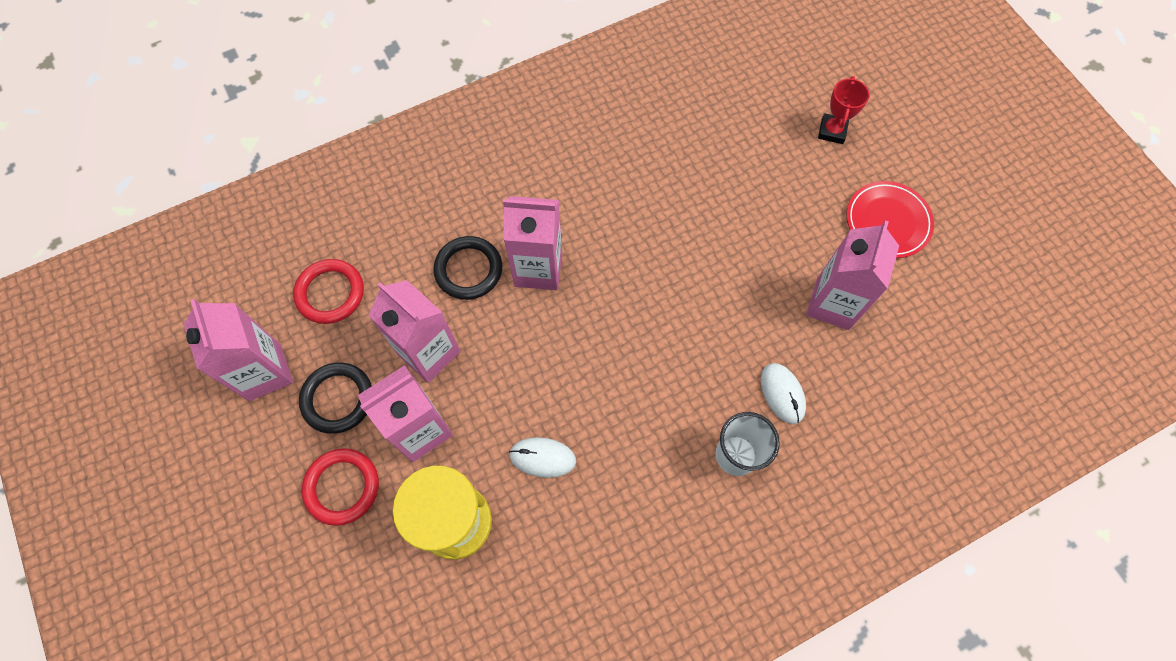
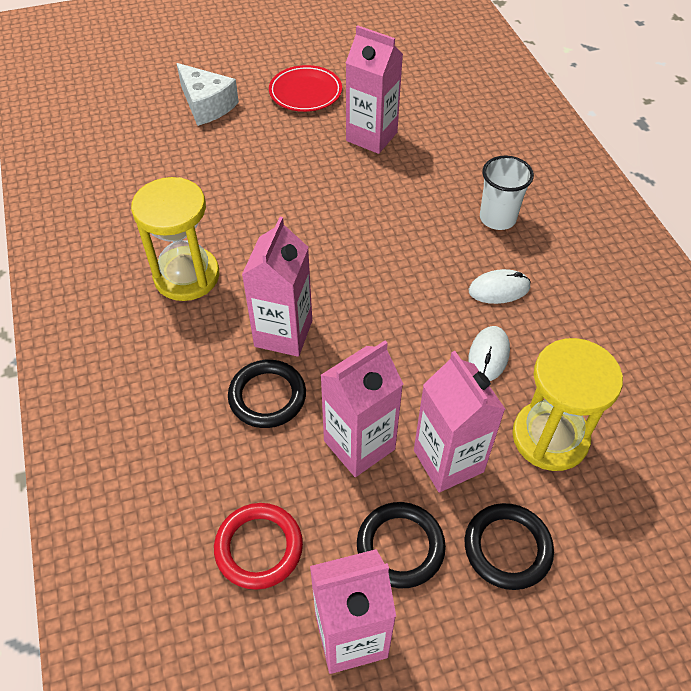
camera: 80 degrees left, 15 degrees down
red ring [302,448,379,526] -> black ring [465,503,554,590]
white mouse [761,363,806,424] -> white mouse moved to [469,269,531,304]
red trophy [818,76,870,144] -> white cheese [176,63,239,126]
none -> yellow hourglass [131,177,219,301]

